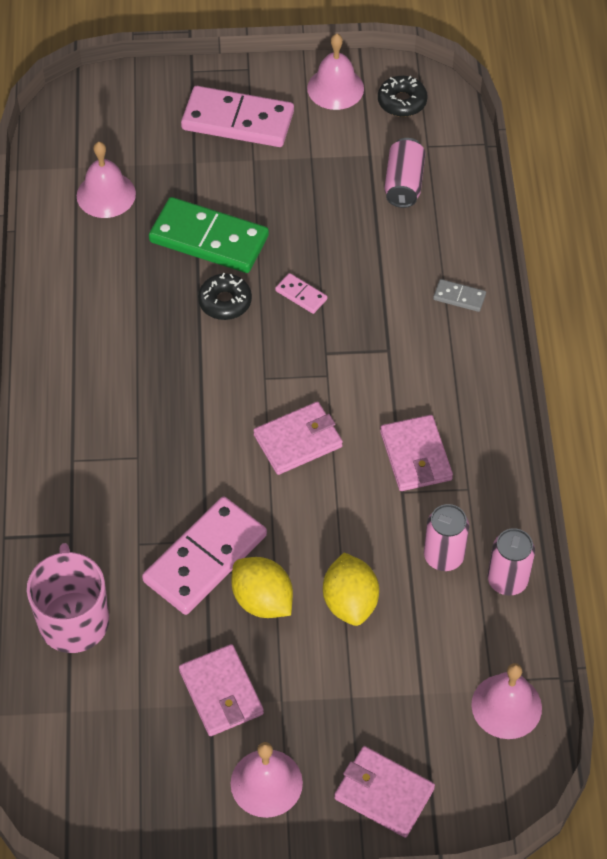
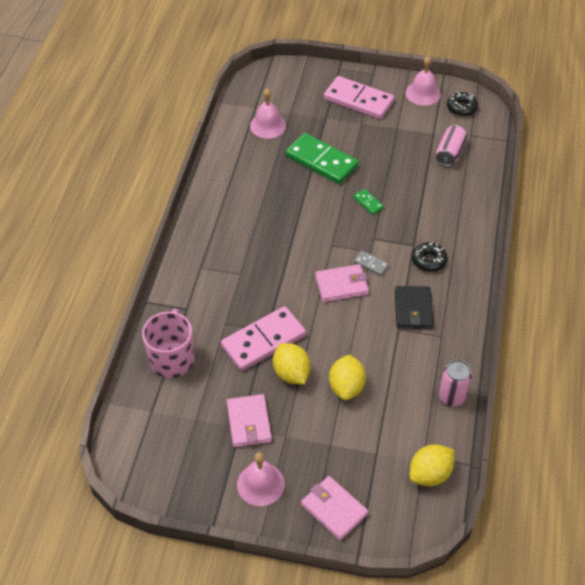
camera: 15 degrees right, 5 degrees down
black donut [198,273,252,320] -> black donut moved to [412,242,447,272]
pink domino [275,273,327,314] -> green domino [353,189,384,215]
pink wallet [380,415,453,491] -> black wallet [395,286,434,329]
pink can [424,504,469,571] -> none
grey domino [433,279,486,312] -> grey domino moved to [354,251,389,276]
pink bell [471,663,542,739] -> yellow lemon [410,444,455,486]

